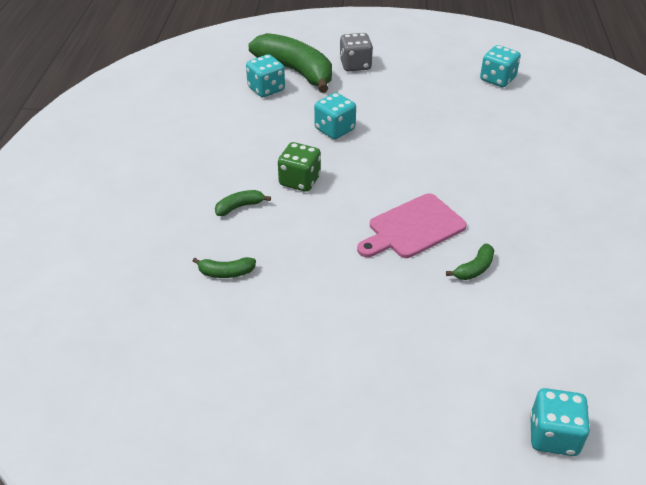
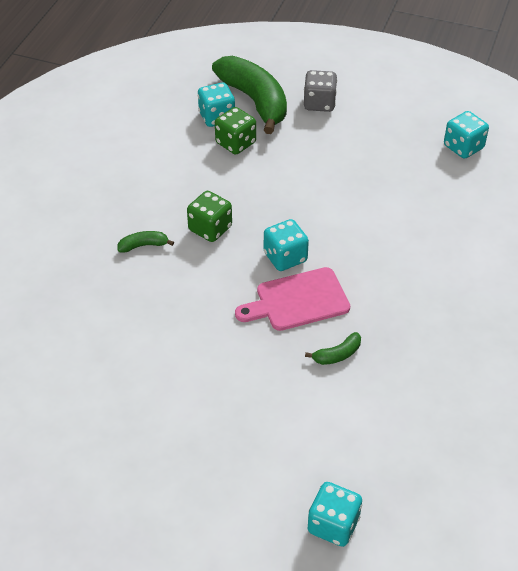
camera: 15 degrees right, 5 degrees up
green banana [193,257,256,278] -> none
turquoise dice [314,93,356,139] -> turquoise dice moved to [264,219,309,271]
none -> green dice [215,107,256,154]

